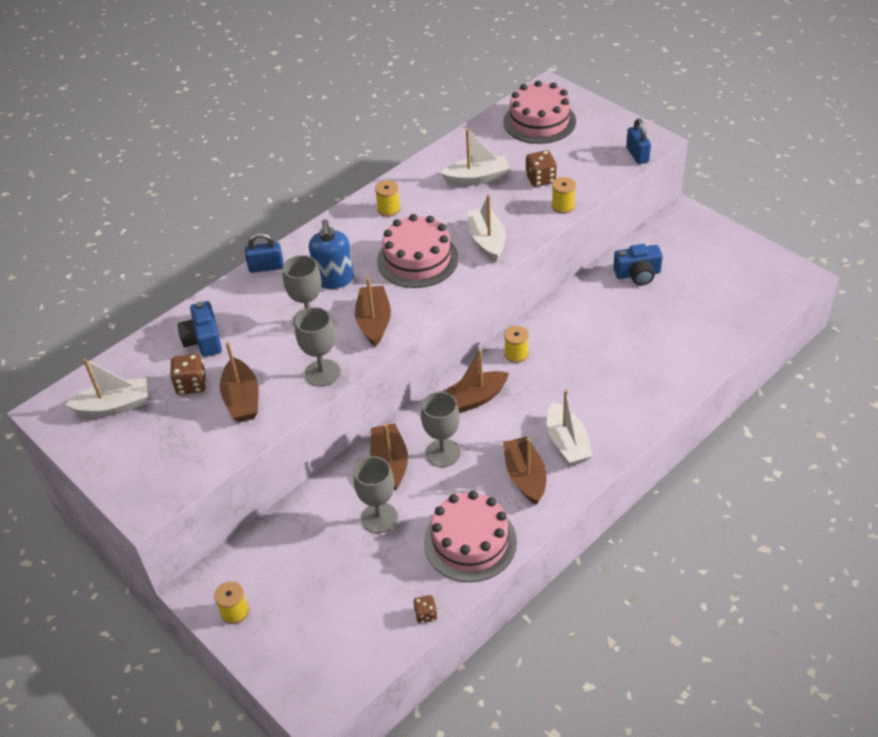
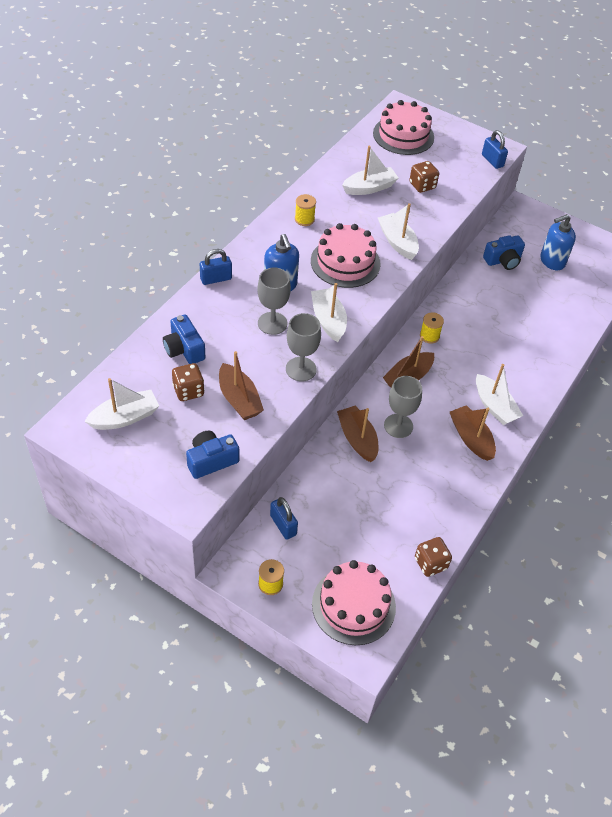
camera: 20 degrees left, 5 degrees up
grey goblet [354,456,398,533] -> none
brown boat [355,277,391,347] -> white boat [311,283,347,342]
brown dice [413,595,437,623] -> brown dice [415,537,452,577], size x1.62
pink cake [424,491,517,582] -> pink cake moved to [312,560,396,645]
yellow spool [552,177,576,214] -> none
none -> blue camera [186,431,239,479]
none -> blue padlock [270,497,298,540]
none -> blue soap dispenser [540,214,576,270]

